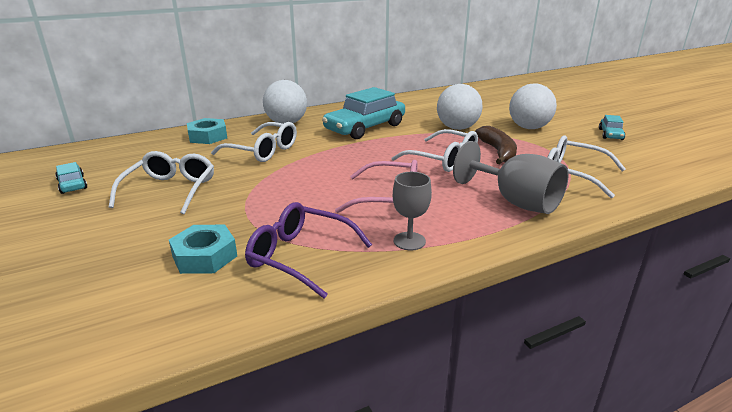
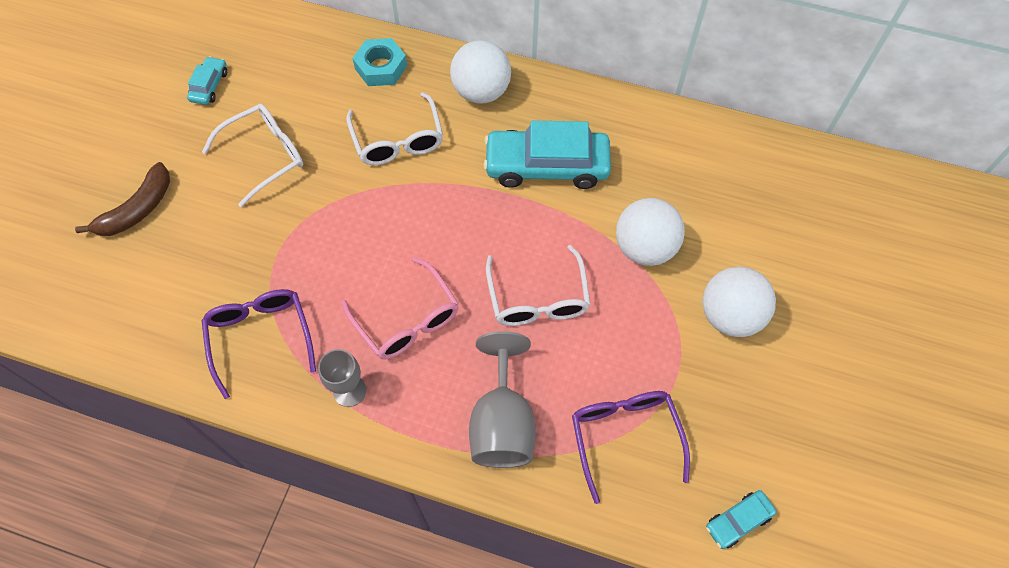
camera: 45 degrees right, 35 degrees up
turquoise nut [169,225,237,274] -> none
brown banana [475,126,517,164] -> brown banana moved to [75,162,170,236]
white glasses [547,135,626,198] -> purple glasses [572,391,690,504]
turquoise car [599,115,625,140] -> turquoise car moved to [706,490,776,549]

